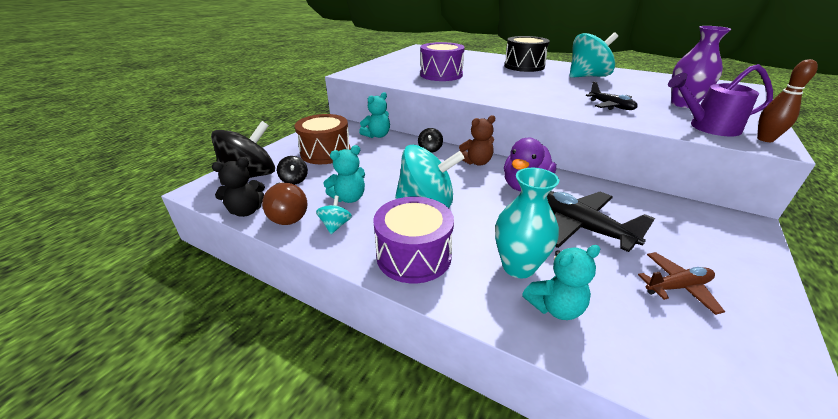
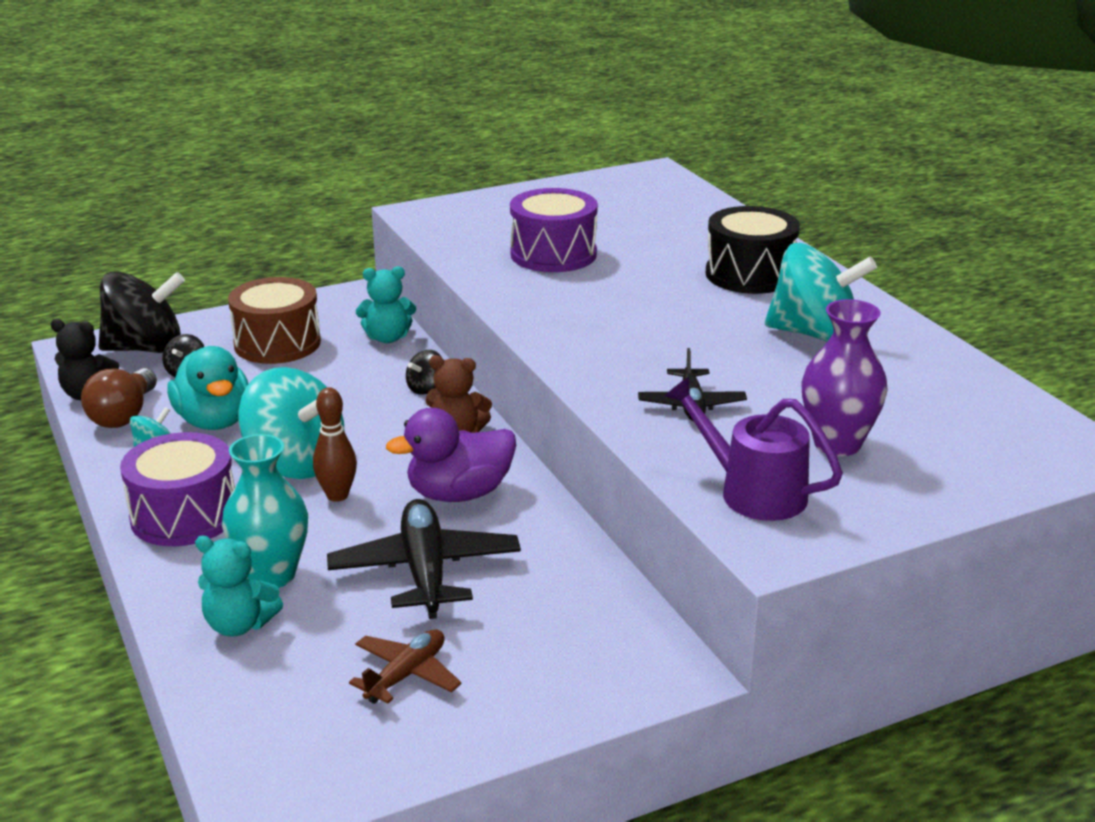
camera: 35 degrees right, 5 degrees down
turquoise teddy bear [323,145,365,203] -> turquoise duck [167,346,248,430]
brown plane [638,252,725,315] -> brown plane turned 75 degrees counterclockwise [349,629,462,704]
brown bowling pin [757,59,818,142] -> brown bowling pin moved to [313,387,357,502]

